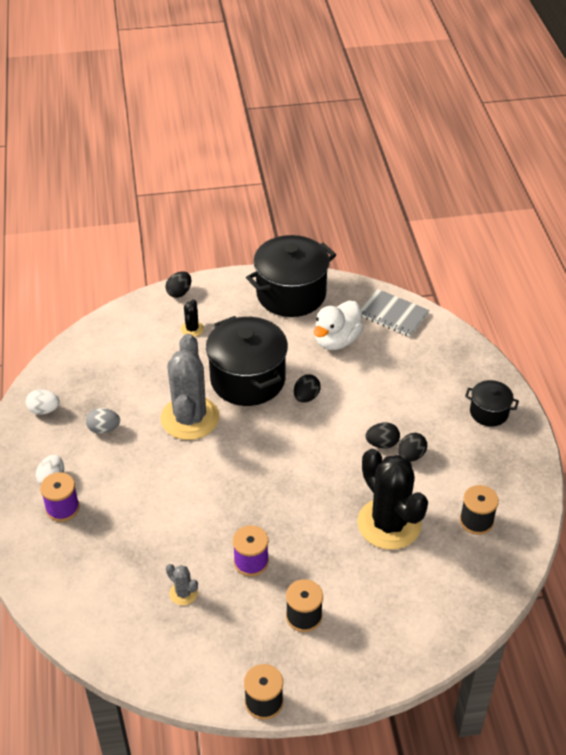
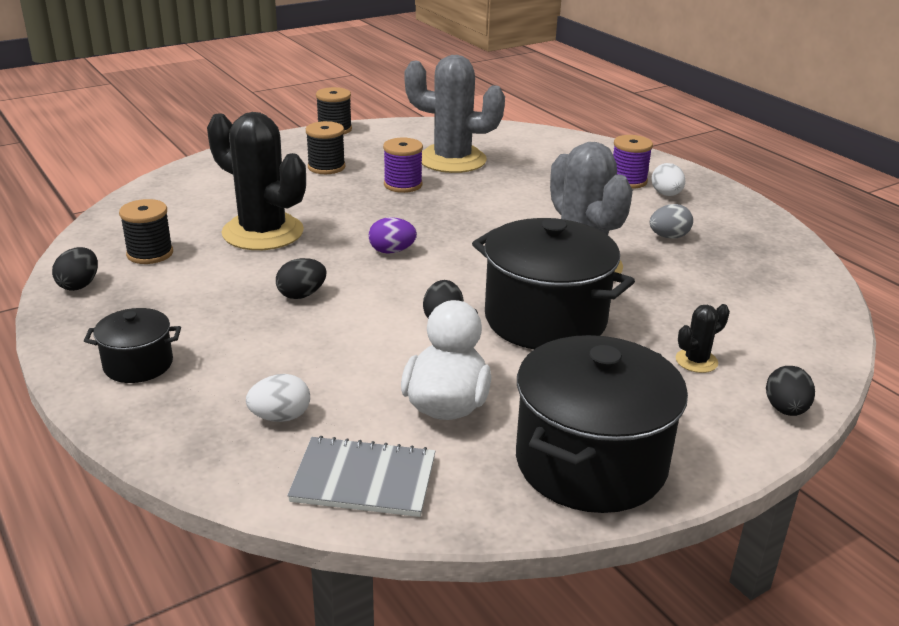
camera: 155 degrees right, 15 degrees down
white egg [26,389,60,415] -> white egg moved to [246,374,310,422]
grey cactus [166,564,198,605] -> grey cactus [405,55,505,173], size x2.36
black cactus [181,299,204,337] -> black cactus turned 75 degrees clockwise [676,304,730,373]
black egg [398,433,427,462] -> black egg moved to [52,247,98,291]
none -> purple egg [369,217,417,254]

